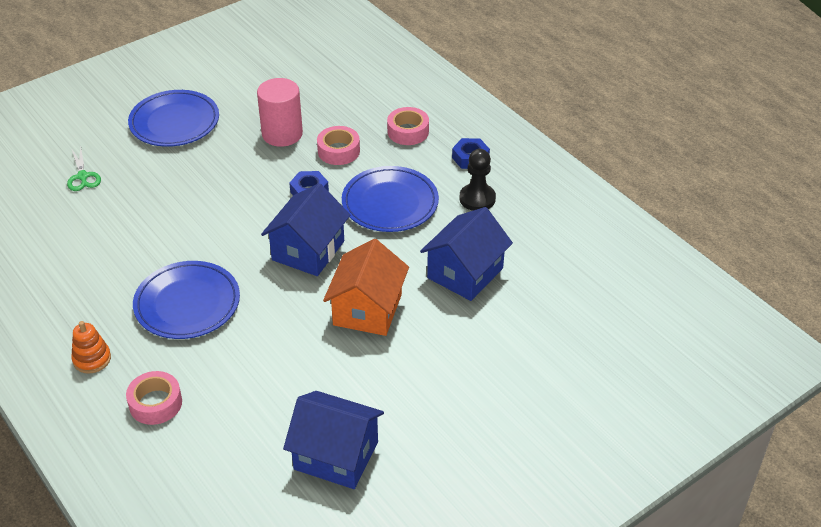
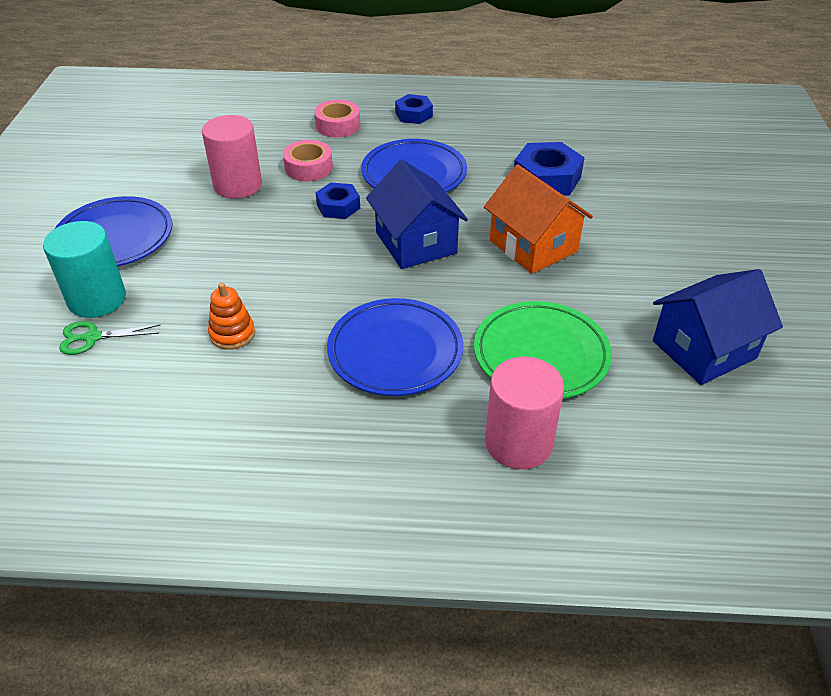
camera: 50 degrees left, 0 degrees up
green scissors [67,148,101,191] -> green scissors turned 150 degrees clockwise [59,321,160,355]
orange stacking toy [71,321,111,374] -> orange stacking toy moved to [208,283,255,350]
pink tape [126,371,182,425] -> pink cylinder [485,356,564,469]
blue house [420,207,513,301] -> blue nut [514,142,585,196]
black pawn [459,149,496,211] -> none
none -> turquoise cylinder [43,221,126,318]
none -> green plate [474,301,612,399]

